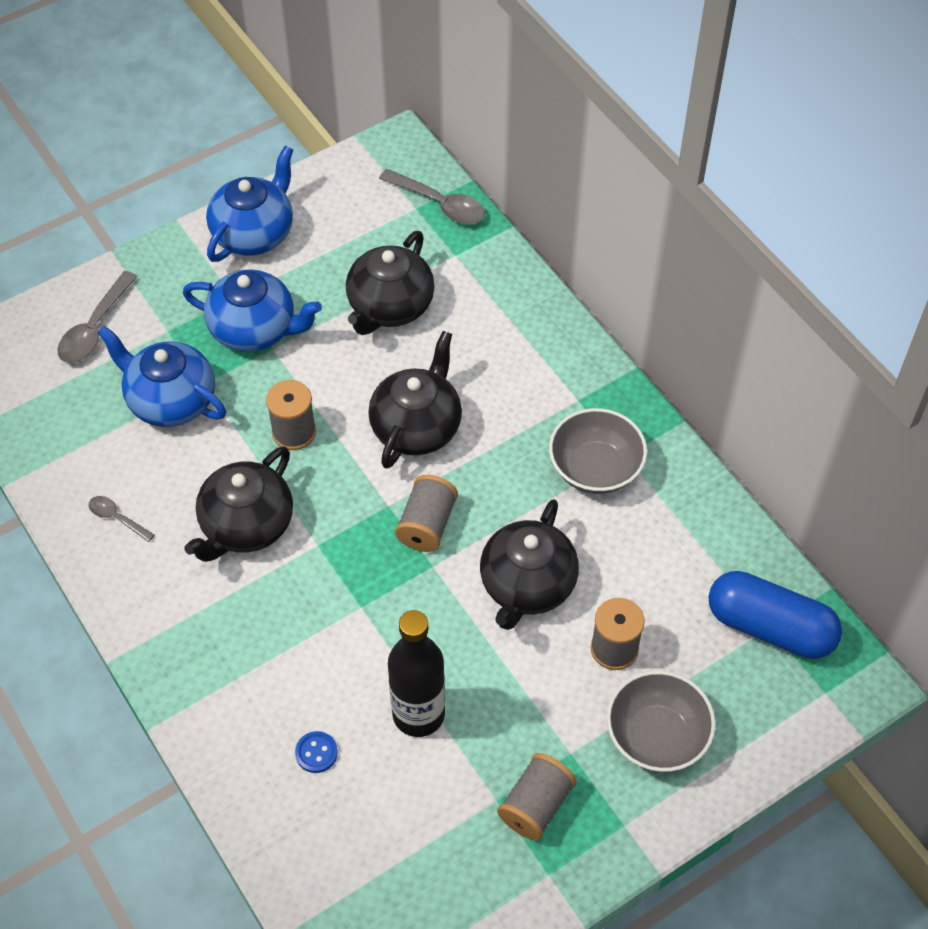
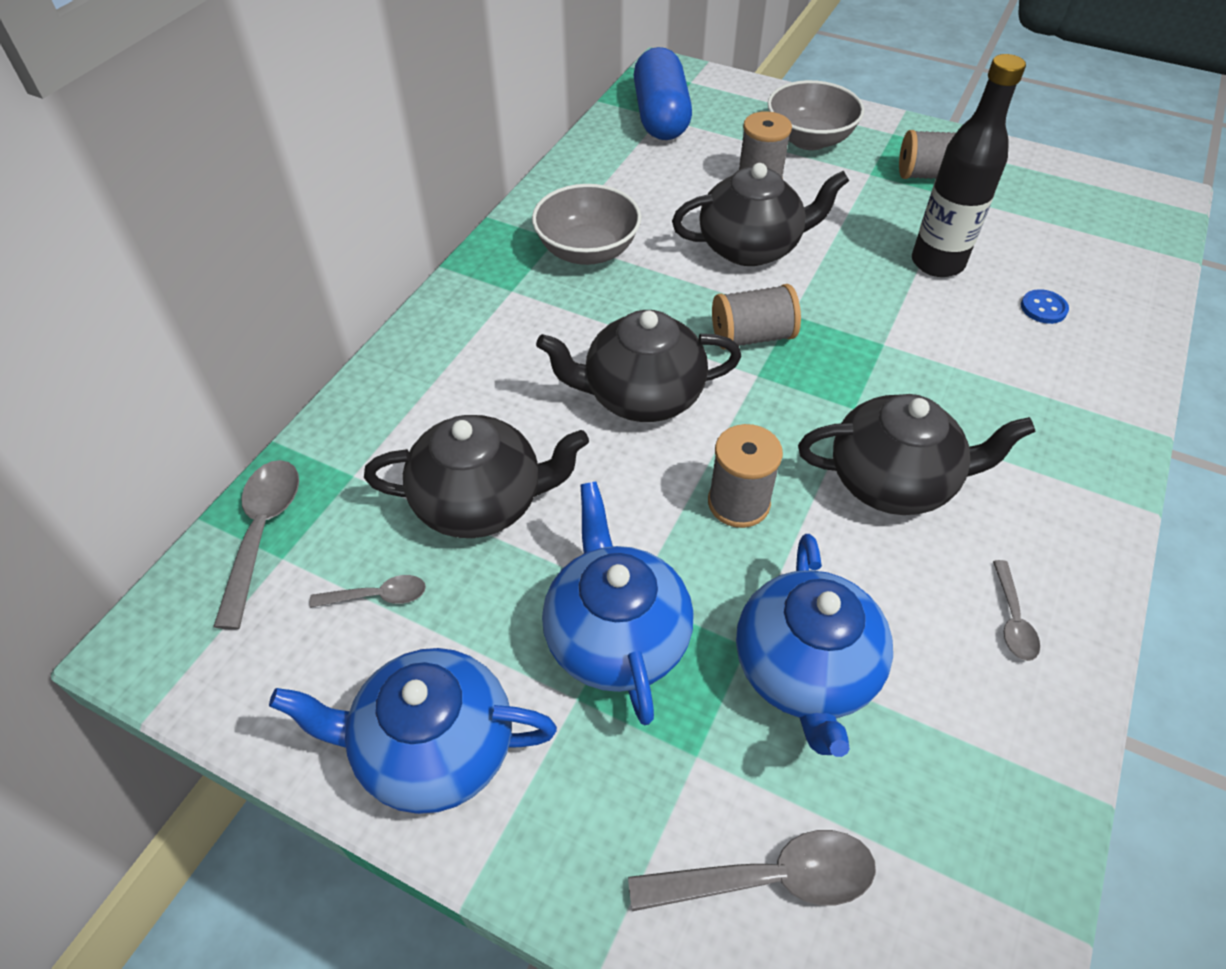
camera: 120 degrees left, 5 degrees down
none -> grey spoon [310,575,426,608]

